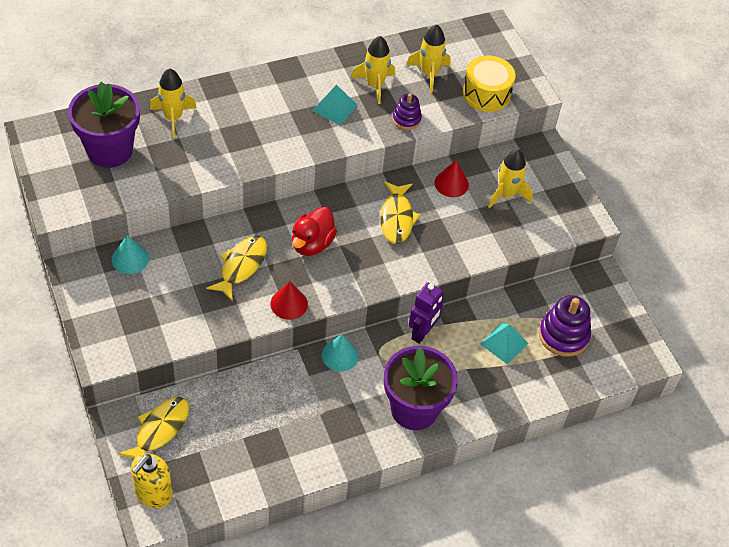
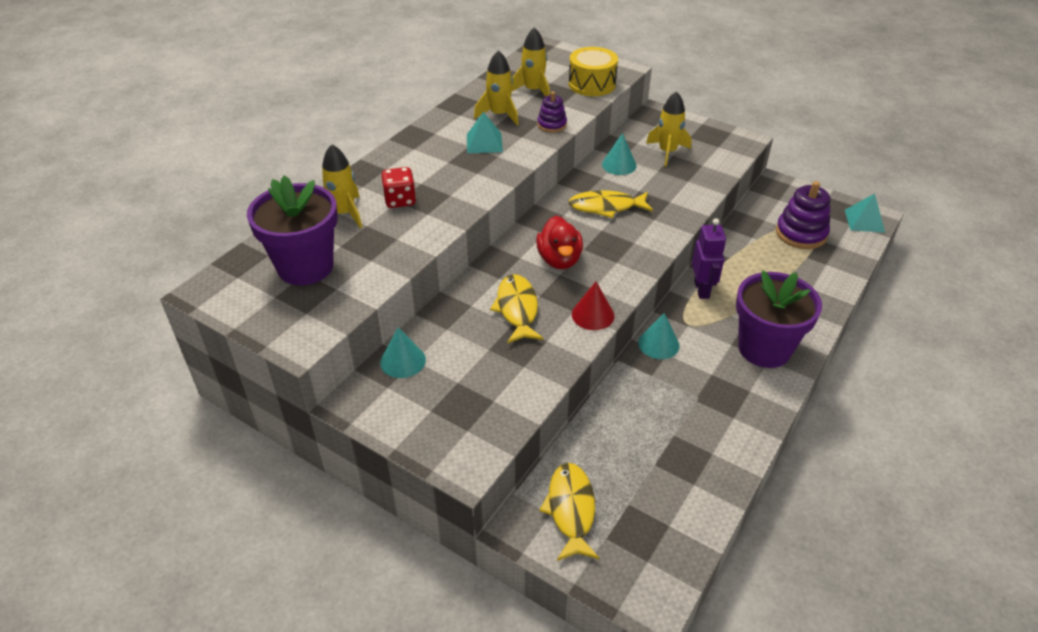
camera: 30 degrees left, 10 degrees down
yellow soap dispenser [131,453,172,508] -> none
yellow fish [380,181,421,244] -> yellow fish turned 120 degrees clockwise [568,190,653,218]
red cone [434,160,469,197] -> turquoise cone [602,133,637,175]
turquoise pyramid [480,323,528,365] -> turquoise pyramid moved to [845,194,885,233]
none -> red dice [381,167,416,208]

